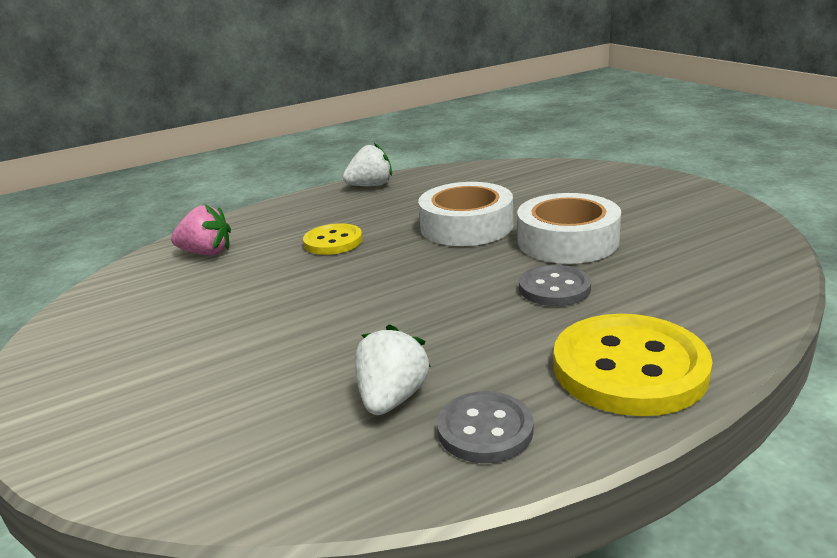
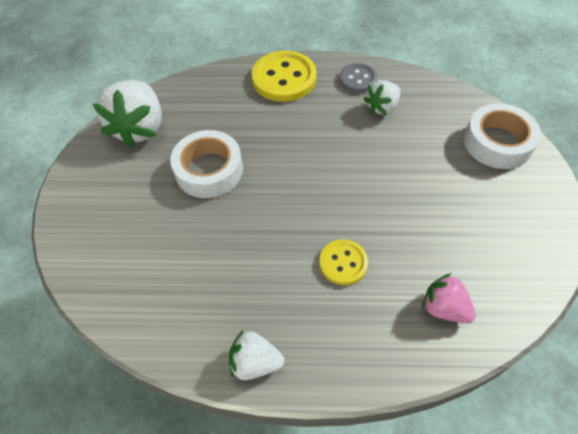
camera: 150 degrees left, 30 degrees up
white tape [418,182,513,246] -> white tape moved to [464,103,541,169]
grey button [519,265,591,306] -> none
none -> white strawberry [93,80,162,148]

